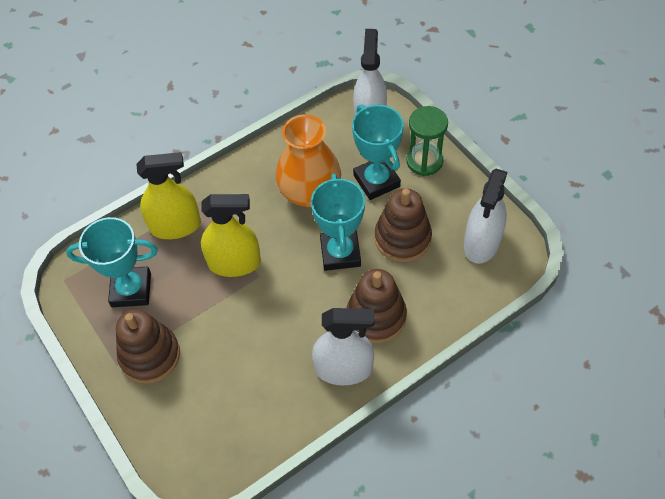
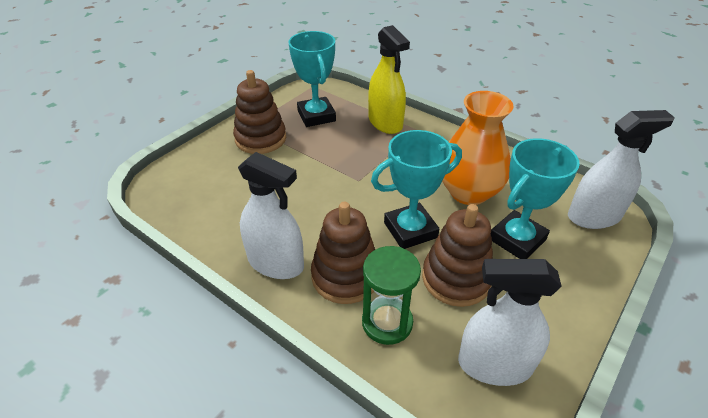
camera: 70 degrees right, 15 degrees down
yellow spray bottle [201,194,261,277] -> none
white spray bottle [312,308,374,385] -> white spray bottle turned 45 degrees counterclockwise [238,152,304,279]
green hourglass [406,106,448,176] -> green hourglass moved to [362,246,421,345]

